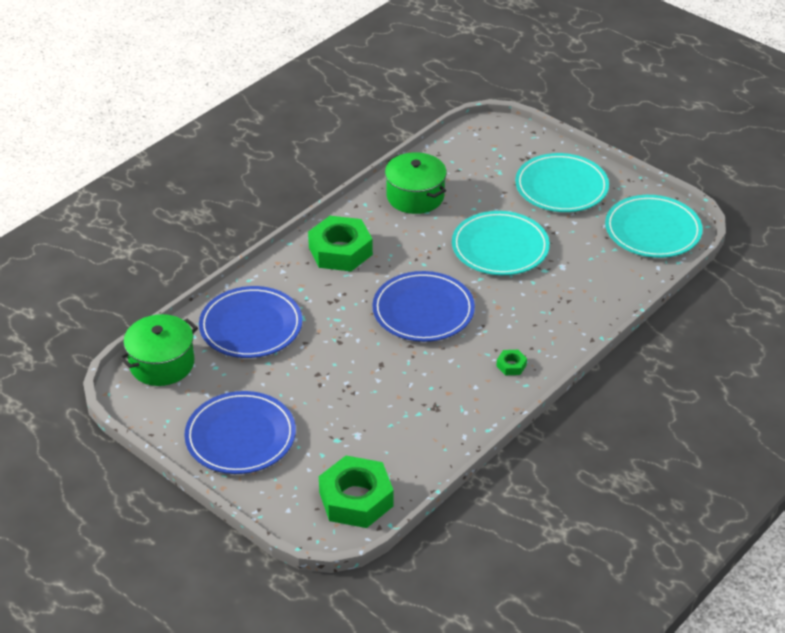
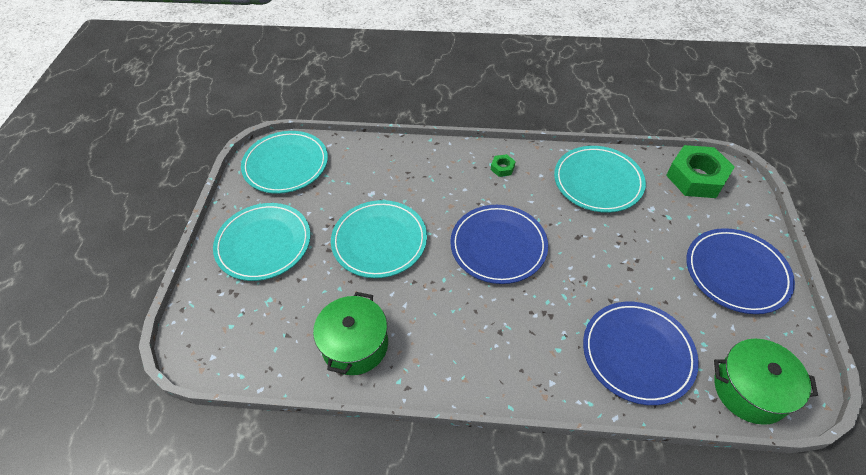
camera: 125 degrees left, 10 degrees up
green nut [308,216,373,271] -> none
none -> turquoise plate [554,146,646,213]

